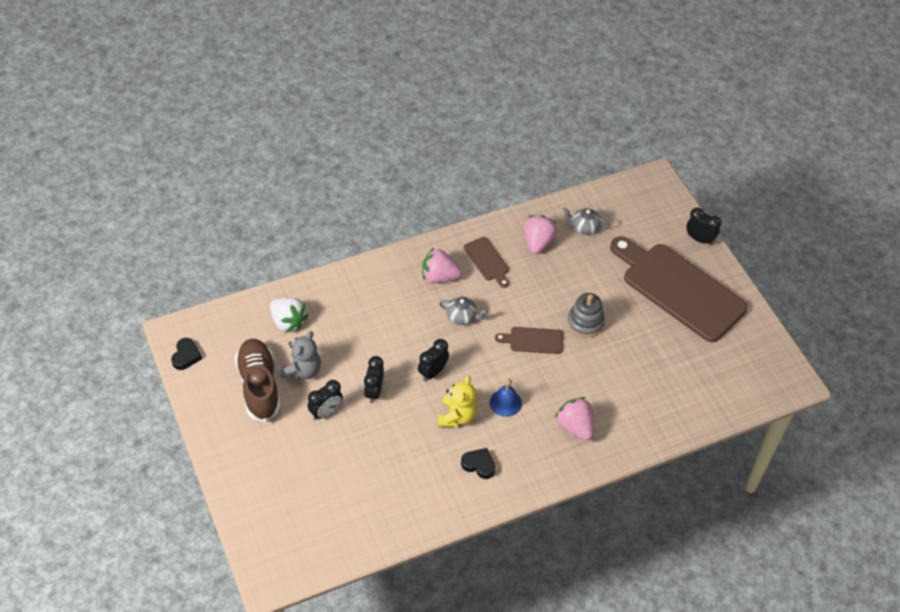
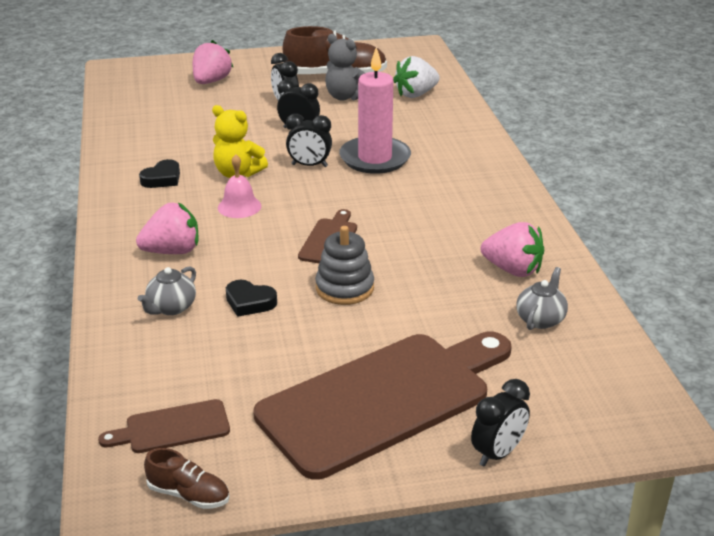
camera: 105 degrees right, 20 degrees down
black heart [171,338,202,370] -> black heart moved to [226,280,277,317]
black clock [418,339,449,381] -> black clock turned 135 degrees clockwise [286,114,332,167]
pink strawberry [422,248,462,283] -> pink strawberry moved to [193,40,233,84]
grey teapot [439,297,488,325] -> grey teapot moved to [138,266,196,315]
brown cutting board [464,237,509,288] -> brown cutting board moved to [98,399,230,453]
blue bell [490,378,522,417] -> pink bell [218,154,261,218]
none -> brown shoe [144,448,229,509]
none -> pink candle [339,47,411,174]

